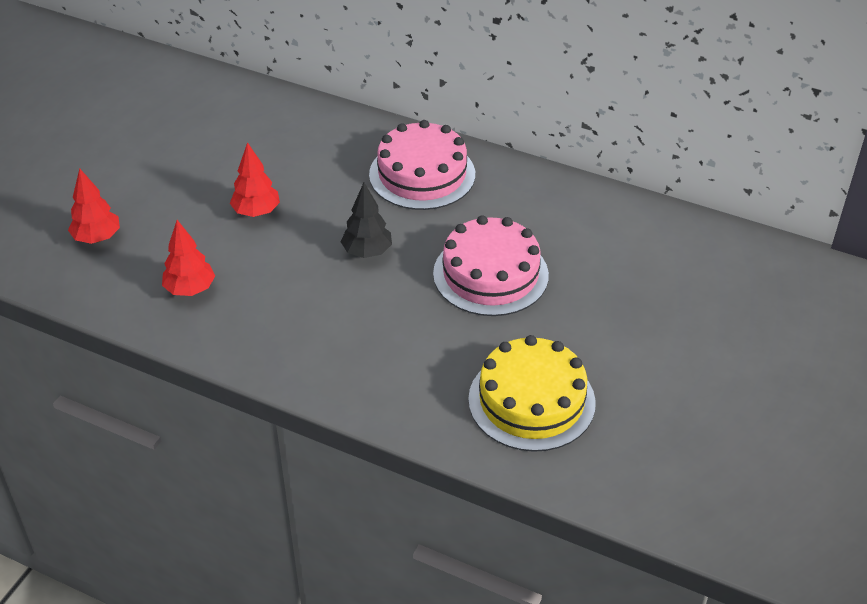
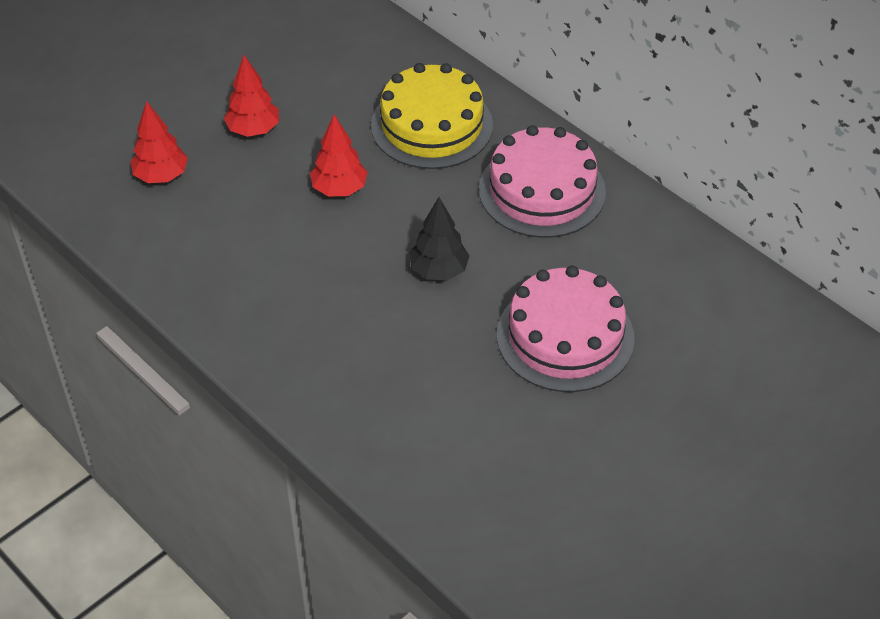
camera: 20 degrees right, 5 degrees up
red tree [162,220,215,296] -> red tree moved to [224,55,279,137]
yellow cake [468,335,596,452] -> yellow cake moved to [371,63,493,169]

